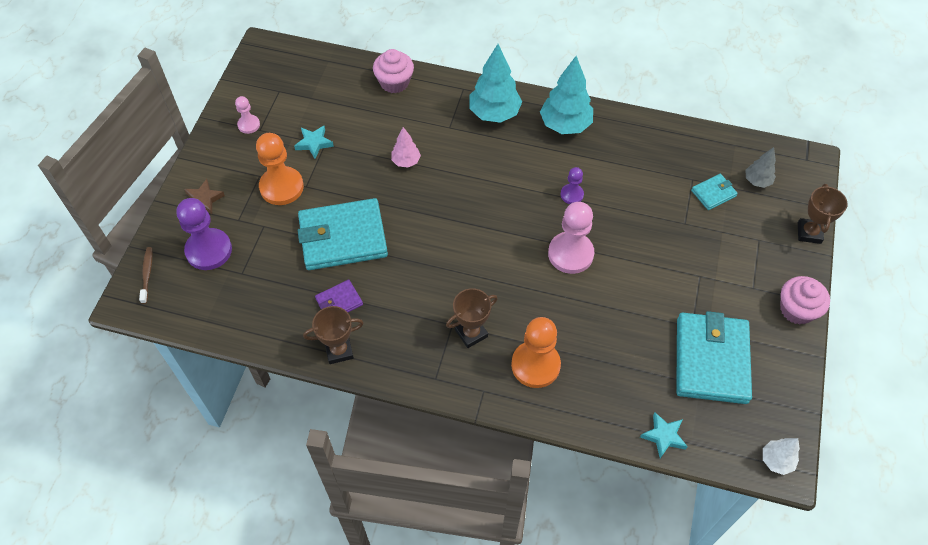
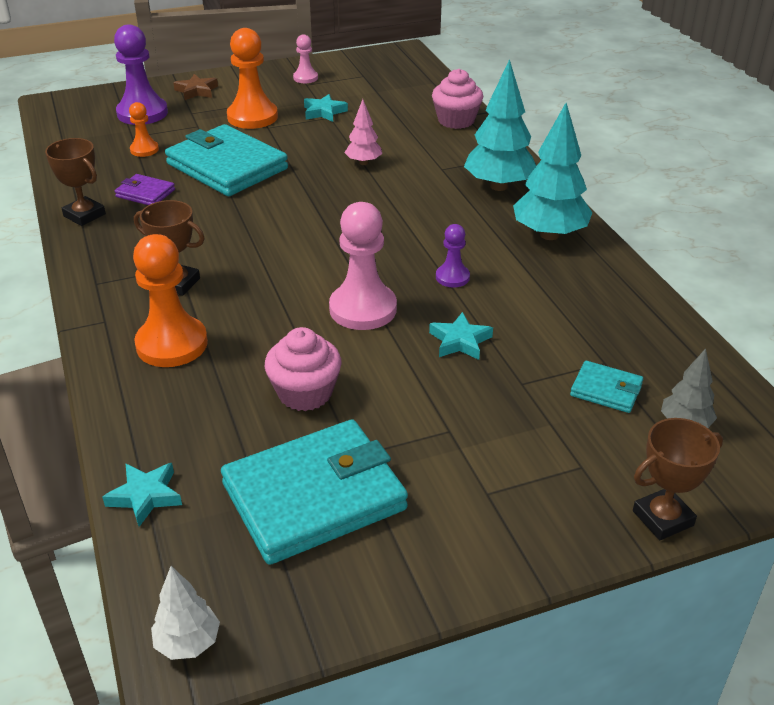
camera: 55 degrees right, 20 degrees down
brown toothbrush [139,247,153,304] -> none
pink cupcake [780,276,830,325] -> pink cupcake moved to [265,327,342,411]
none -> orange pawn [129,102,159,157]
none -> turquoise star [429,312,493,360]

